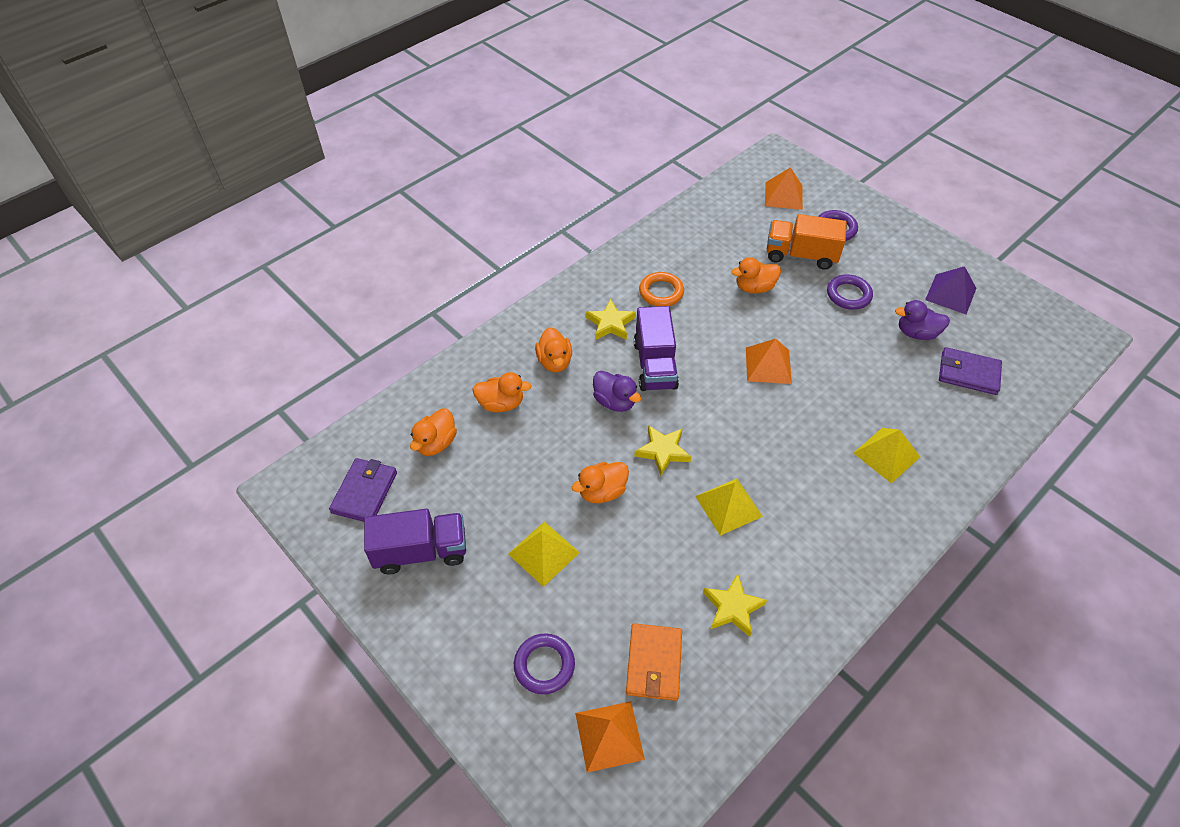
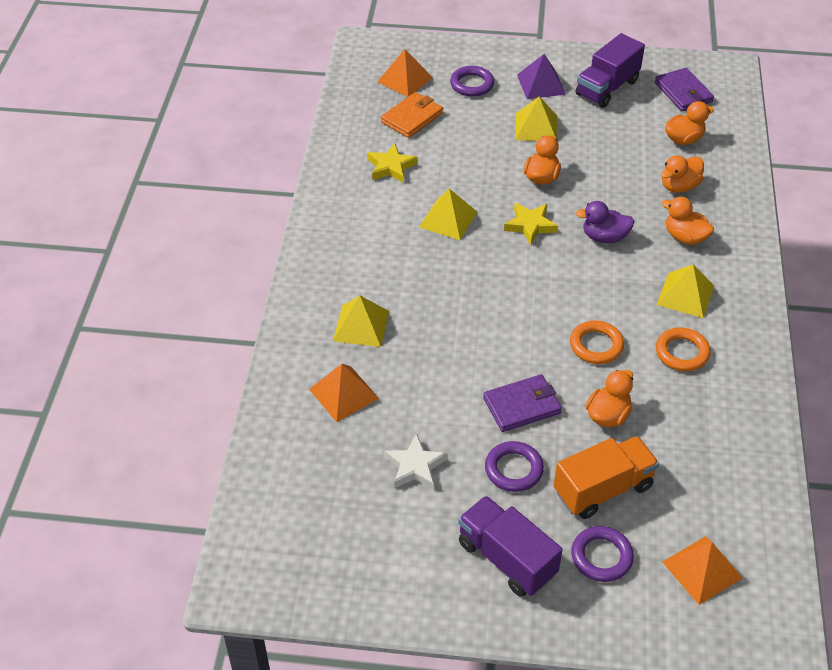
camera: 140 degrees right, 5 degrees down
orange duck [410,408,457,456] -> orange duck turned 75 degrees clockwise [665,101,714,145]
yellow star [586,299,636,340] -> yellow pyramid [657,265,714,318]
orange wallet [626,623,682,701] -> orange wallet turned 75 degrees clockwise [381,92,443,138]
purple truck [634,306,679,391] -> purple truck moved to [458,496,563,597]
orange pyramid [746,339,792,384] -> orange pyramid moved to [309,364,379,422]
purple duck [895,300,950,340] -> white star [384,434,447,490]
purple pyramid [925,266,976,314] -> purple pyramid moved to [517,54,566,99]
purple wallet [939,347,1002,395] -> purple wallet moved to [483,374,562,432]
none -> orange ring [570,321,624,364]

